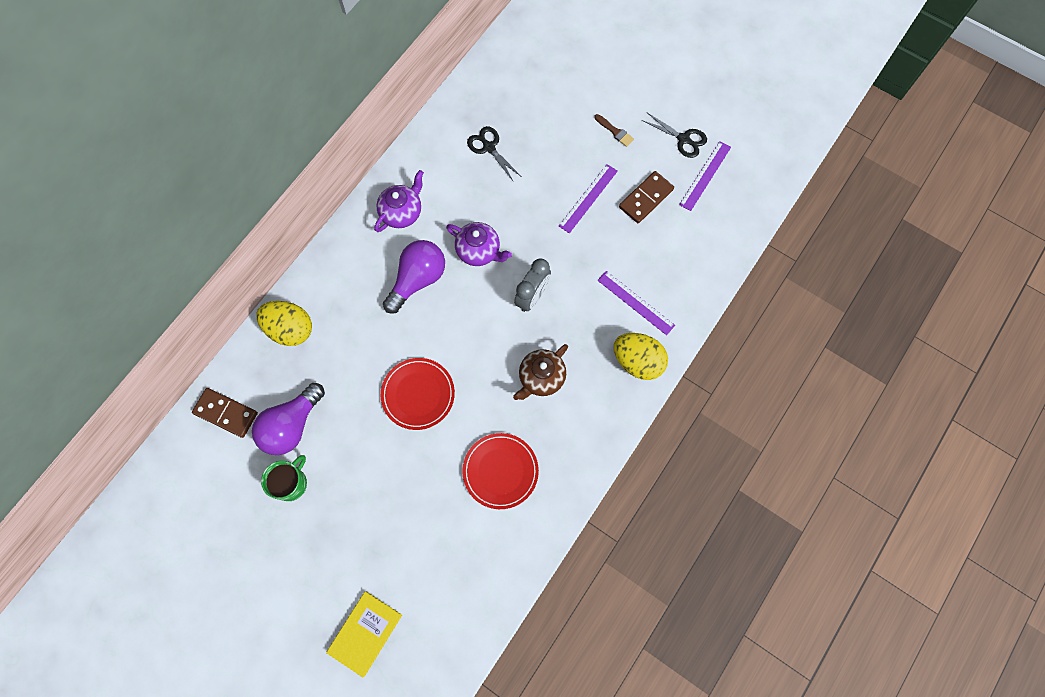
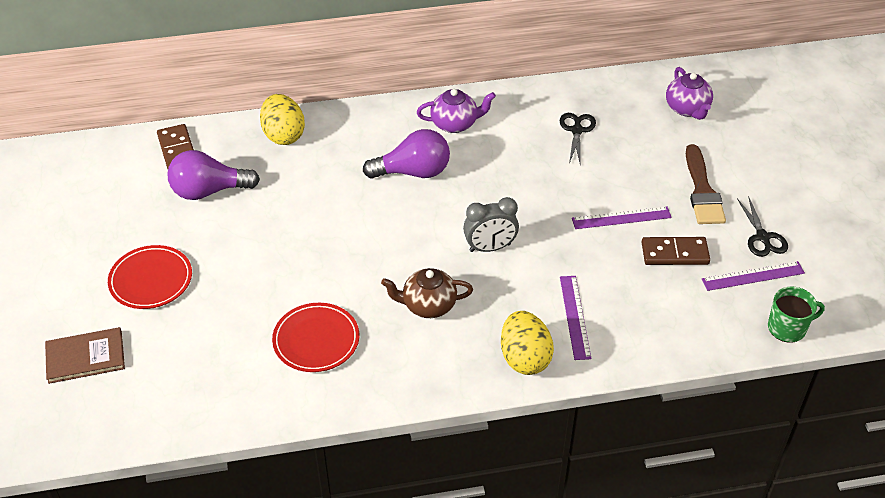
camera: 45 degrees right, 25 degrees down
green mug [261,455,307,501] -> green mug moved to [768,286,825,343]
yellow book [326,592,402,677] -> brown book [45,327,125,384]
red plate [381,358,455,430] -> red plate moved to [108,245,192,309]
purple teapot [446,222,512,266] -> purple teapot moved to [666,67,713,120]
brown brush [594,114,634,147] -> brown brush [686,144,726,224], size x2.03

